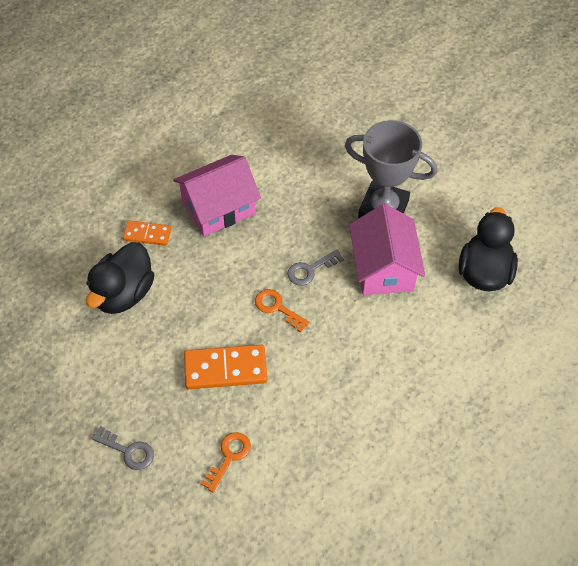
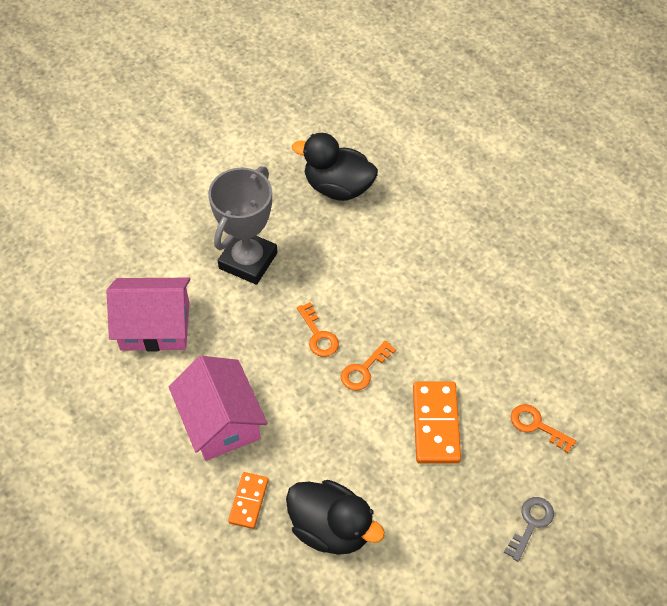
camera: 85 degrees left, 0 degrees up
grey key [287,250,344,286] -> orange key [297,302,339,357]
pink house [349,204,425,295] -> pink house moved to [107,278,190,351]

